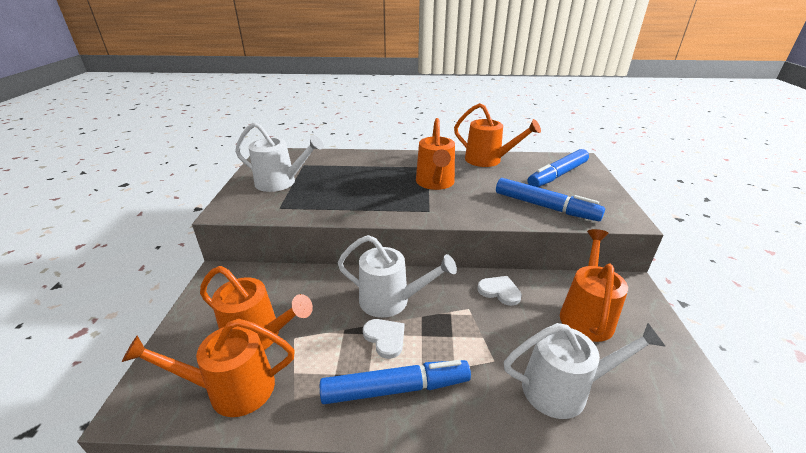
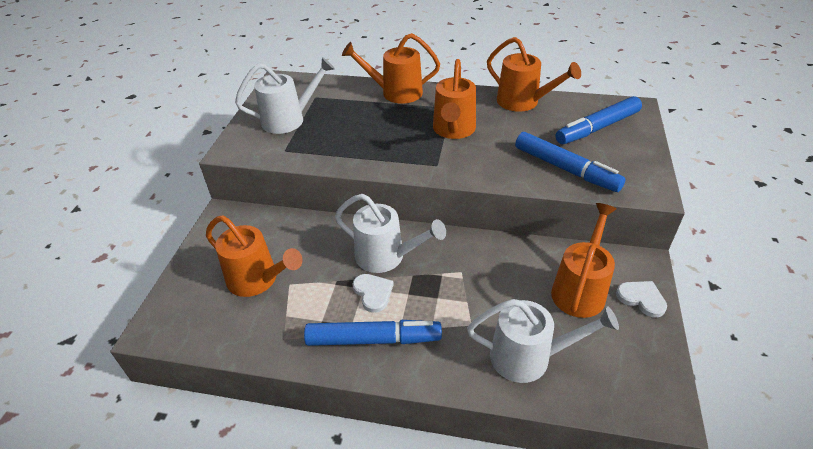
camera: 10 degrees right, 10 degrees up
orange watering can [122,319,295,417] -> orange watering can moved to [342,33,440,104]
white watering can [235,122,323,192] -> white watering can turned 45 degrees counterclockwise [235,57,335,134]
white heart [477,276,522,306] -> white heart moved to [616,281,667,318]

